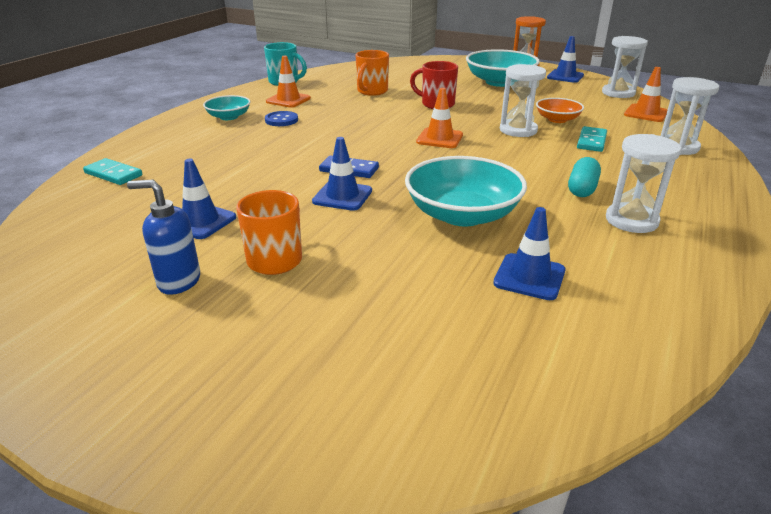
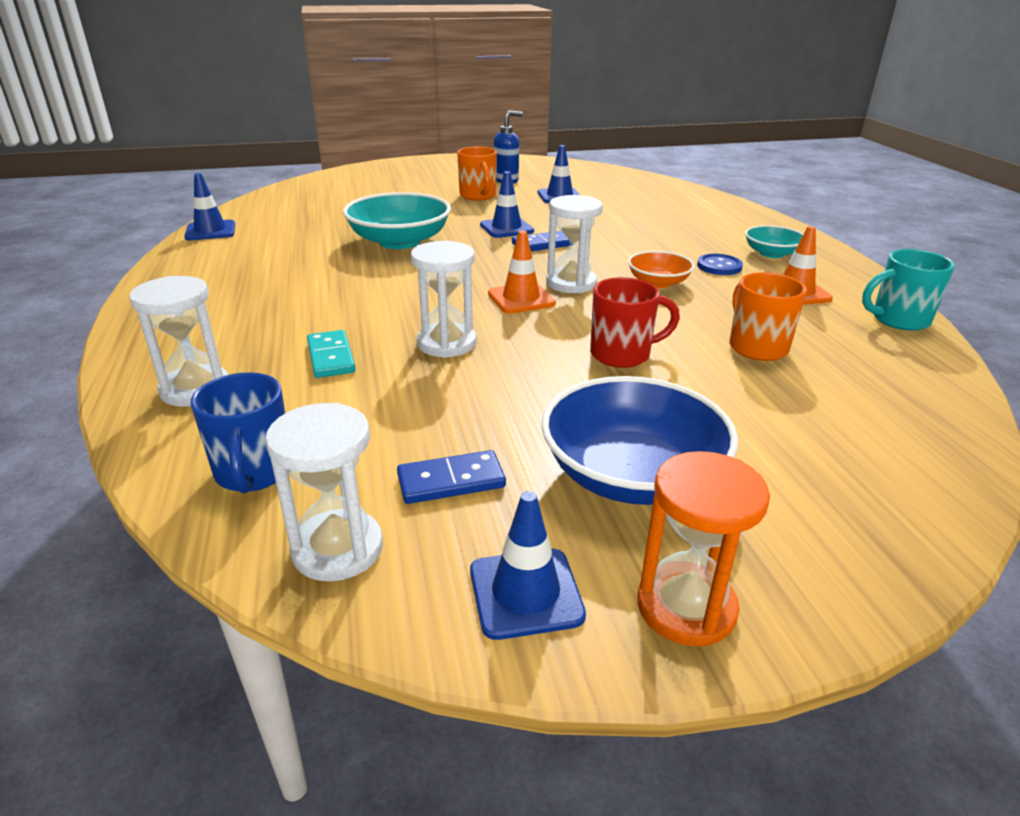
camera: 140 degrees right, 0 degrees up
turquoise domino [83,158,142,185] -> none
turquoise bowl [466,49,539,87] -> blue bowl [541,376,738,505]
blue traffic cone [493,207,565,300] -> blue traffic cone moved to [184,173,235,241]
orange bowl [536,98,584,123] -> orange bowl moved to [628,251,695,288]
turquoise capsule [568,157,601,197] -> none
white hourglass [606,134,681,233] -> white hourglass moved to [546,195,603,293]
orange traffic cone [624,67,668,122] -> blue mug [191,372,285,493]
none -> blue domino [397,450,506,504]

